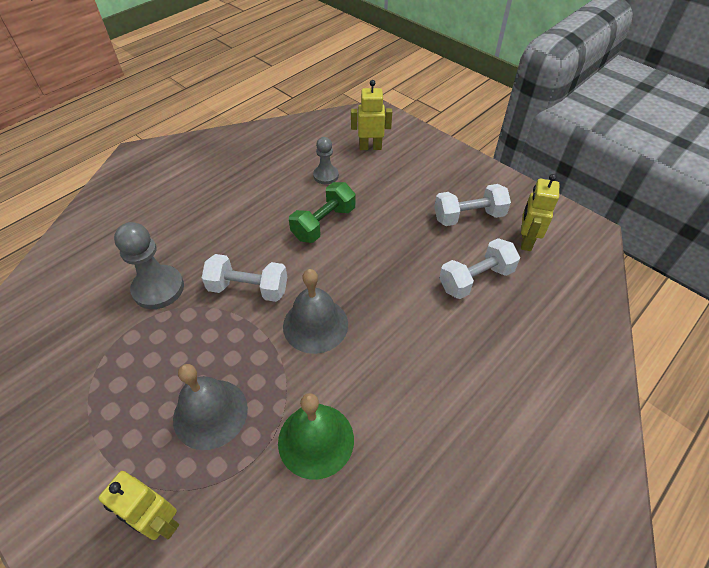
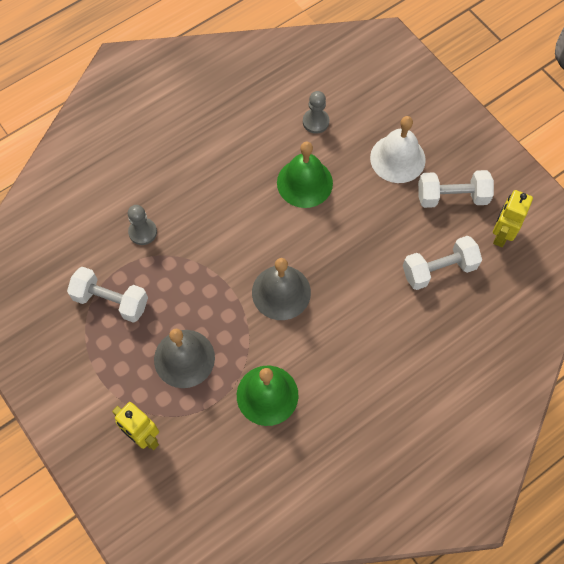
camera: 10 degrees right, 15 degrees up
grey pawn [114,222,184,309] -> grey pawn [128,205,157,245], size x0.61
white dumbbell [202,254,287,302] -> white dumbbell moved to [67,267,148,323]
green dumbbell [289,182,355,243] -> green bell [277,142,333,208]
yellow robot [351,80,392,150] -> none
none -> white bell [370,116,426,183]

